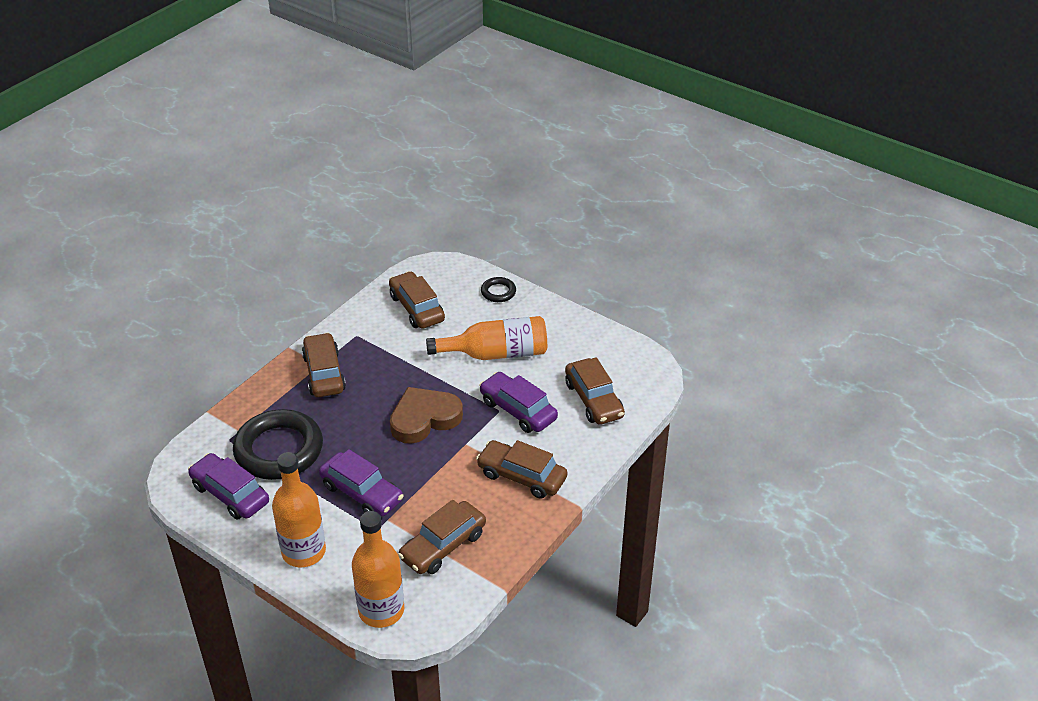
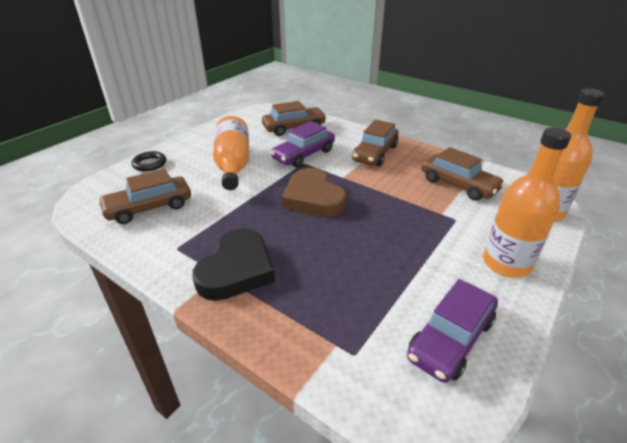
camera: 90 degrees left, 5 degrees down
black ring [233,409,323,480] -> none
brown car [302,333,346,397] -> black heart [192,228,275,301]
purple car [319,449,404,516] -> none

